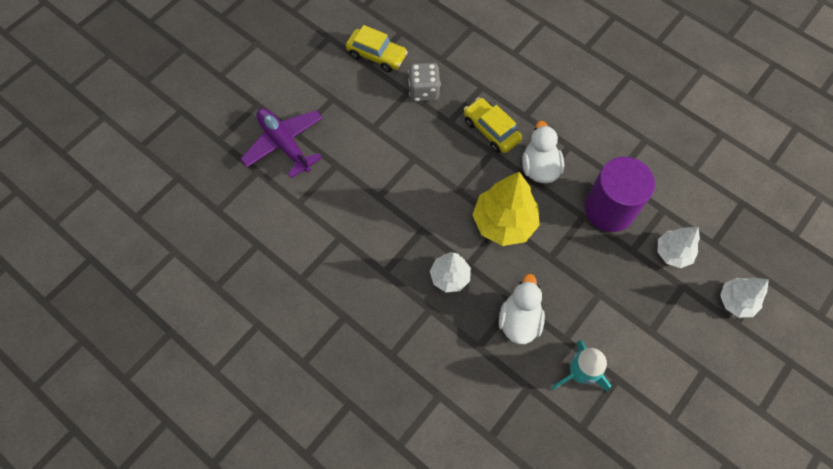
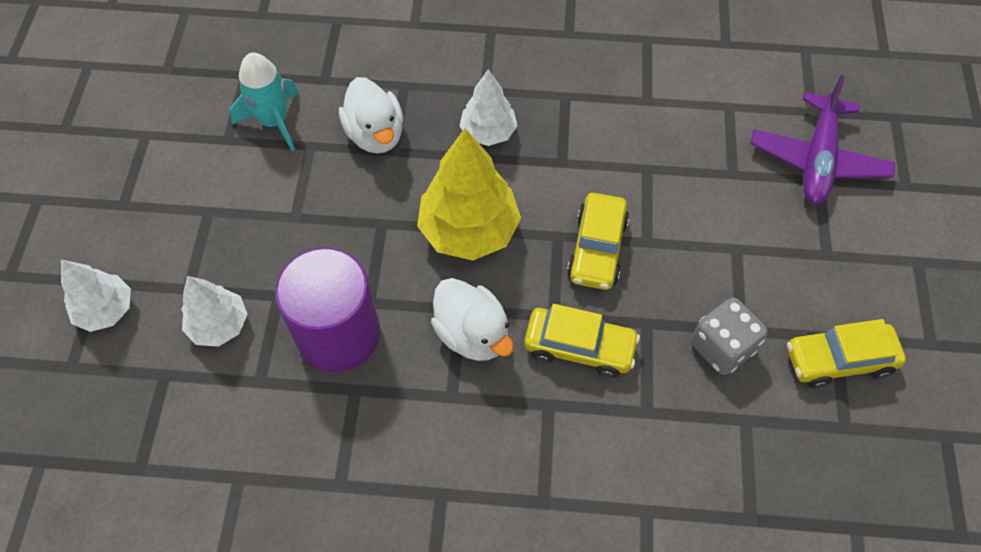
camera: 145 degrees right, 5 degrees down
purple plane [241,108,323,178] -> purple plane turned 90 degrees clockwise [750,75,895,204]
none -> yellow car [567,193,629,290]

